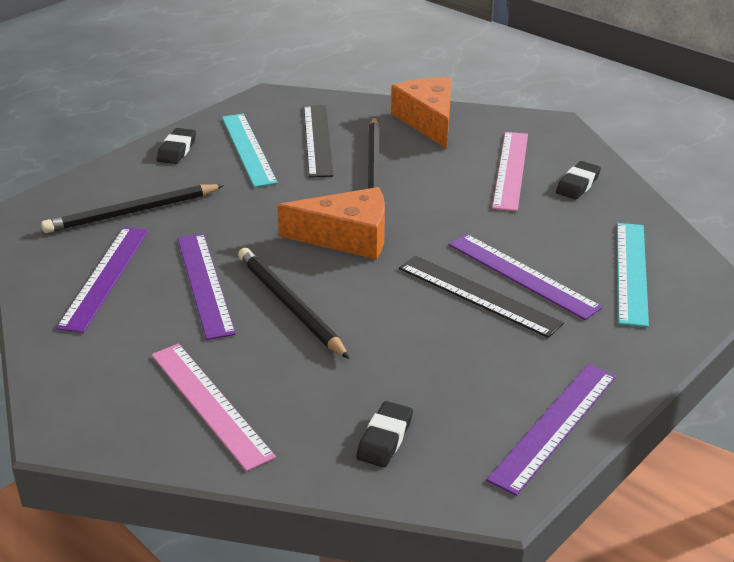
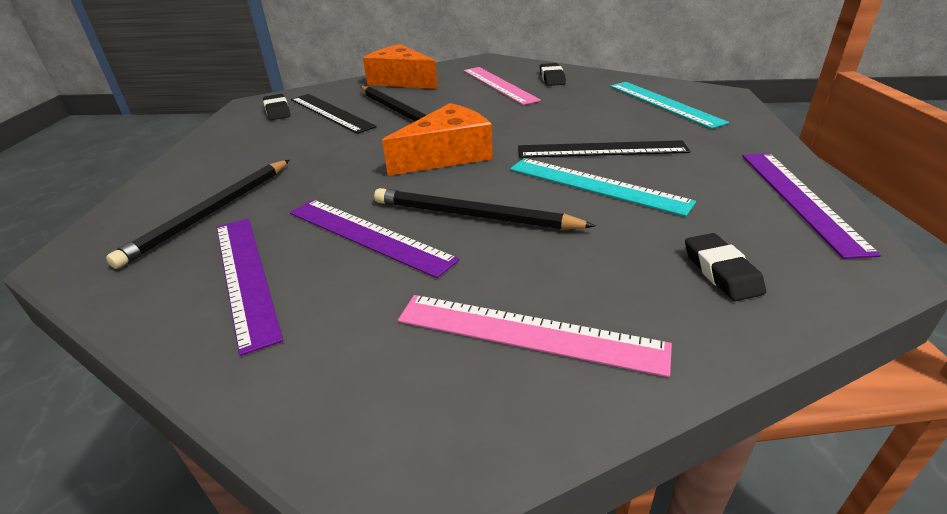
camera: 35 degrees left, 0 degrees up
black eraser [157,128,196,164] -> black eraser moved to [263,94,291,120]
turquoise ruler [222,114,278,188] -> turquoise ruler moved to [510,158,696,217]
purple ruler [449,234,603,320] -> none

